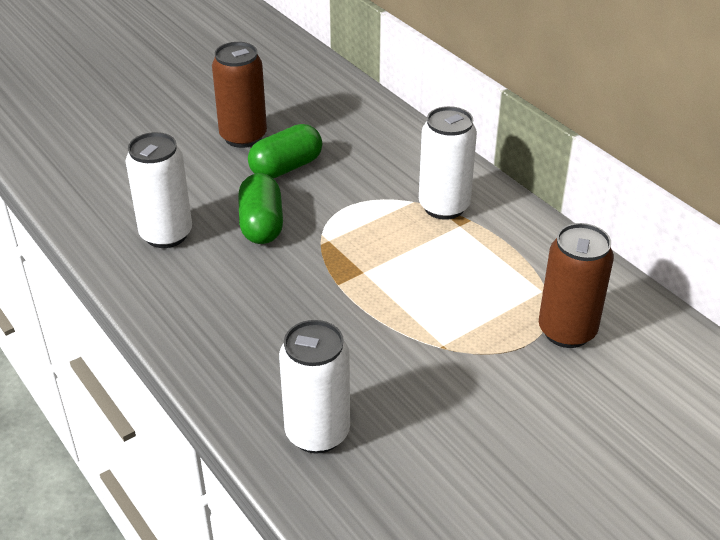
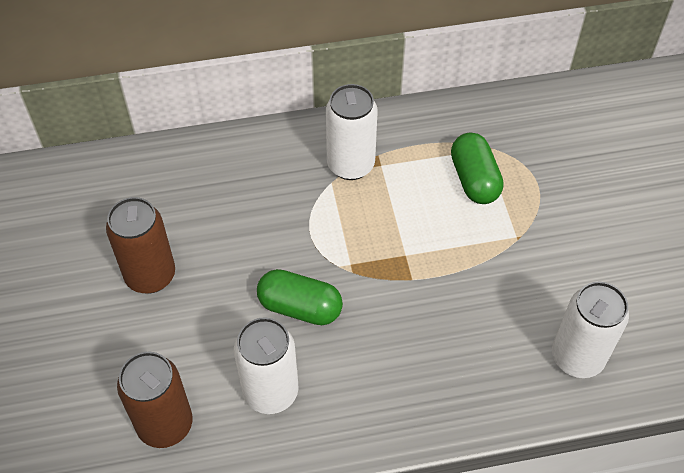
camera: 65 degrees left, 15 degrees up
green capsule [248,124,322,179] -> green capsule moved to [451,132,504,204]
brown can [539,223,614,348] -> brown can moved to [117,352,192,448]

